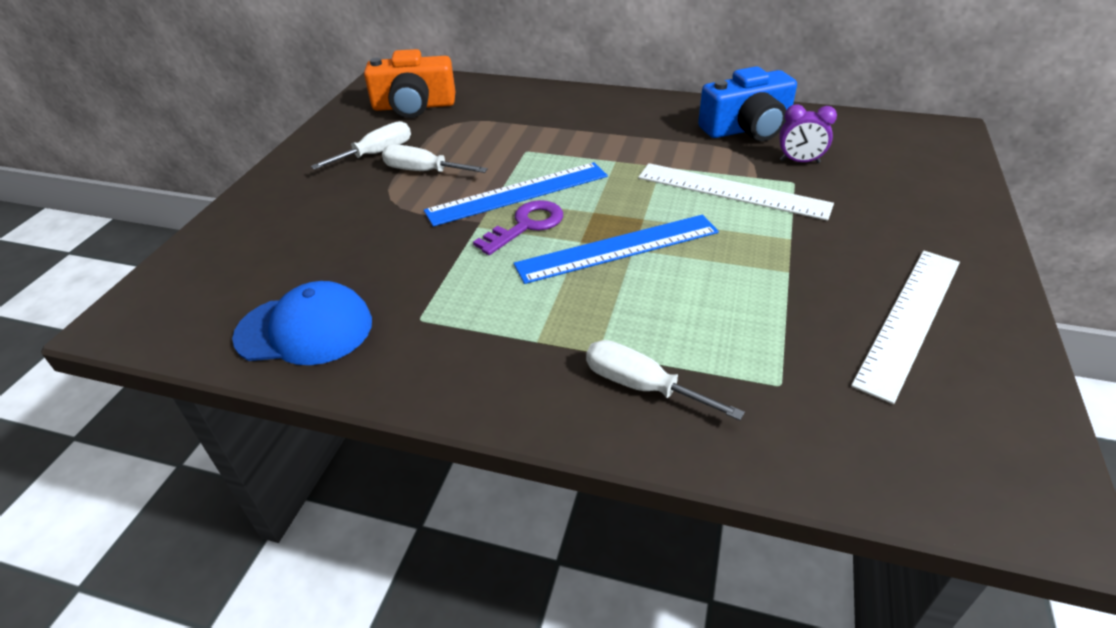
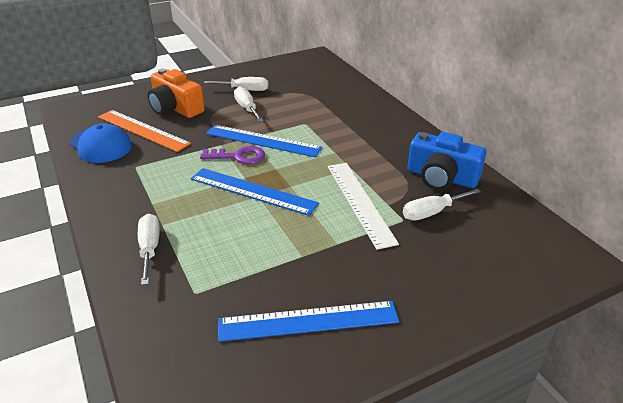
camera: 45 degrees right, 5 degrees down
orange camera [364,49,455,118] -> orange camera moved to [148,68,205,118]
purple clock [779,104,837,163] -> white screwdriver [403,188,481,221]
white ruler [851,251,960,404] -> blue ruler [218,301,399,342]
none -> orange ruler [98,110,191,152]

